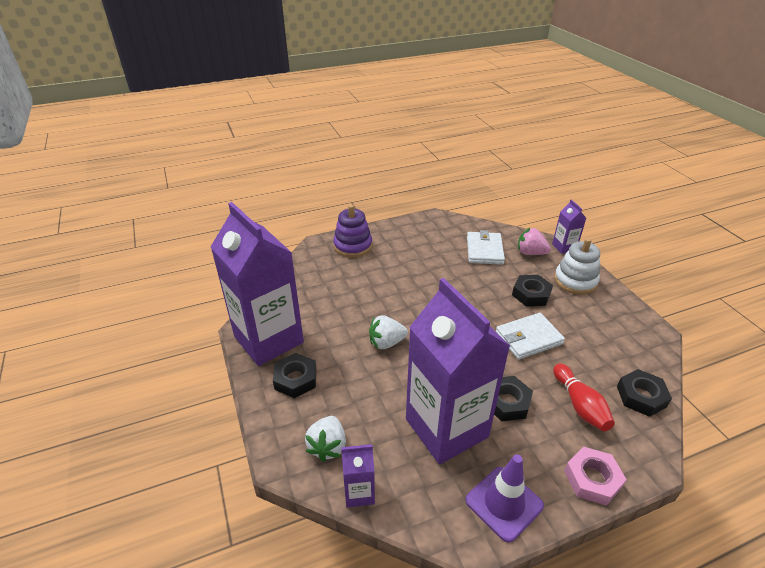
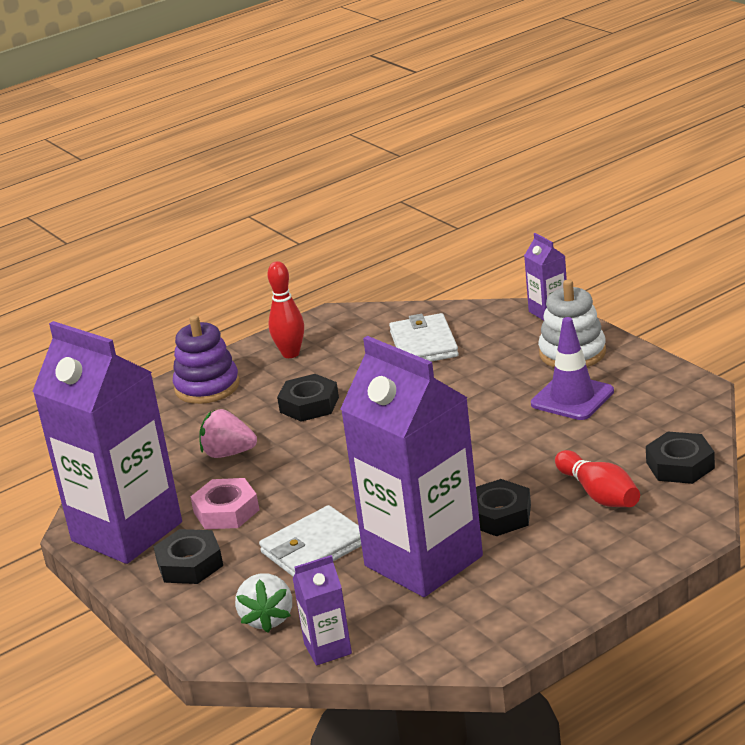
camera: 10 degrees left, 10 degrees down
white strawberry [369,315,408,349] -> none
purple traffic cone [465,454,544,542] -> purple traffic cone moved to [531,317,614,420]
white wallet [496,313,565,360] -> white wallet moved to [259,505,362,576]
black nut [512,275,553,306] -> black nut moved to [277,374,339,422]
pink strawberry [518,228,551,255] -> pink strawberry moved to [199,409,257,458]
pink nut [564,447,627,506] -> pink nut moved to [191,478,259,529]
none -> red bowling pin [267,261,304,358]

